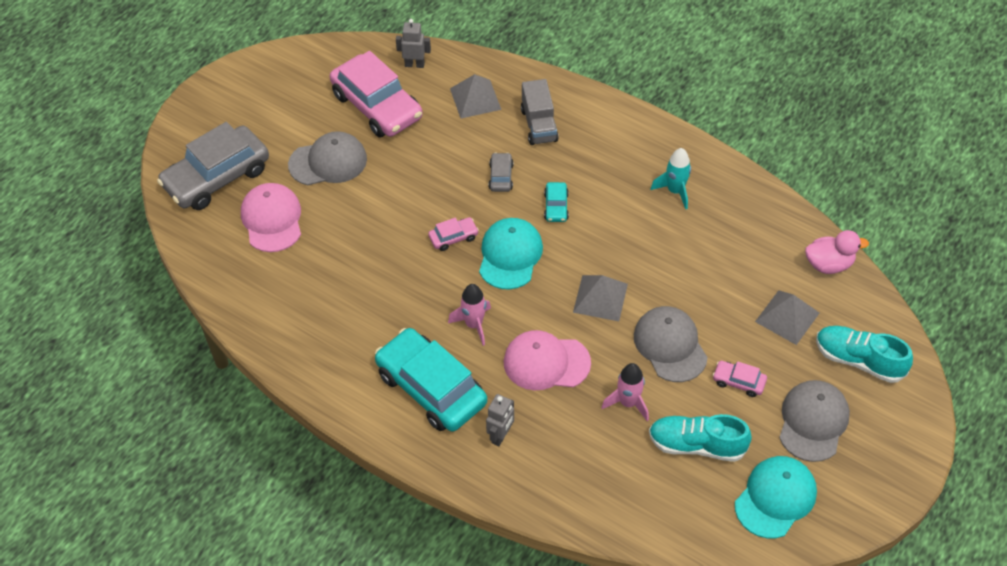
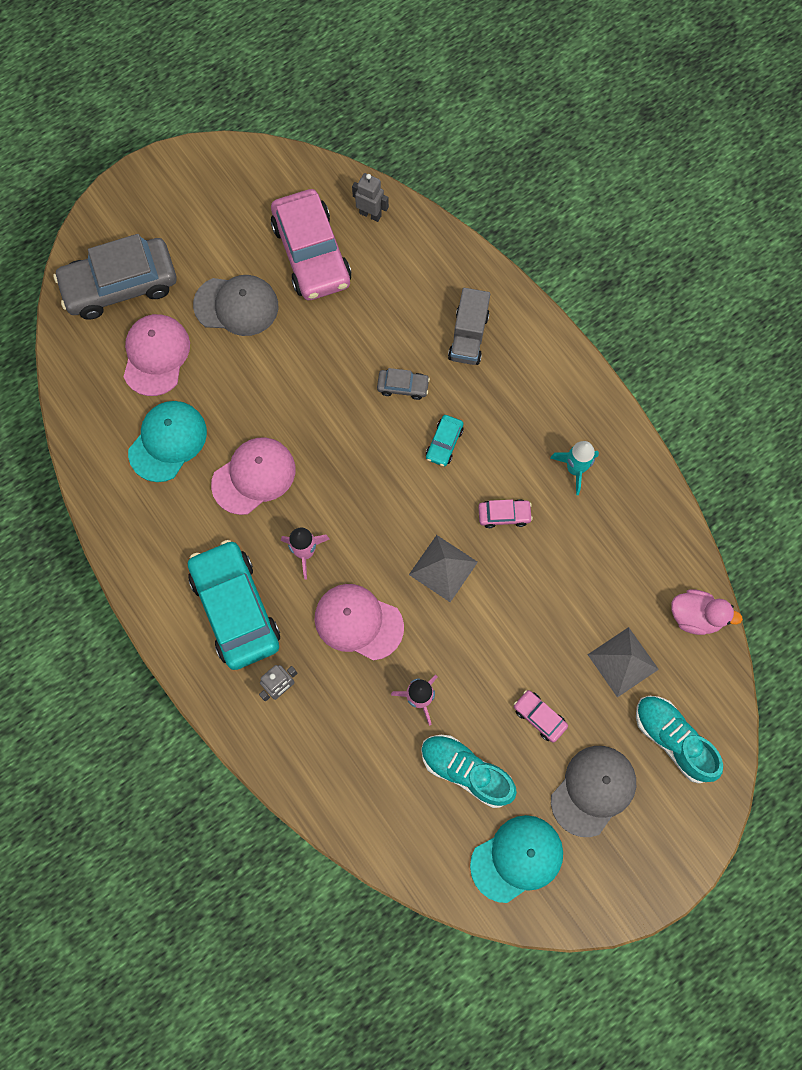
camera: 20 degrees right, 20 degrees up
pink car [428,217,479,251] -> pink car moved to [478,499,533,528]
grey pyramid [450,74,501,119] -> none
turquoise cap [479,218,543,290] -> turquoise cap moved to [128,401,207,482]
grey car [489,152,514,192] -> grey car turned 75 degrees clockwise [377,368,430,400]
grey cap [634,306,708,382] -> none
none -> pink cap [211,438,295,515]

